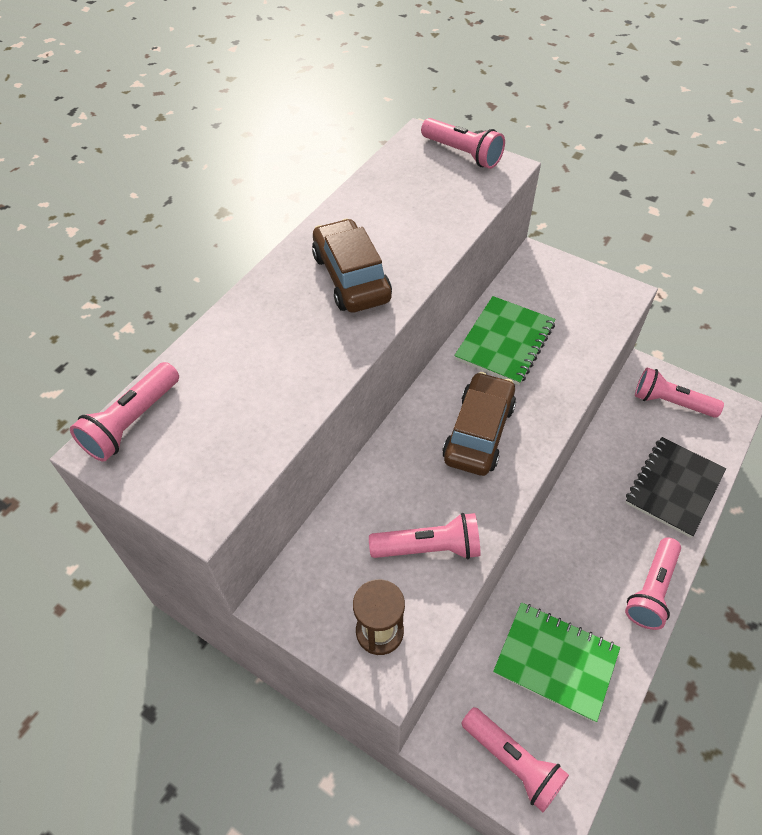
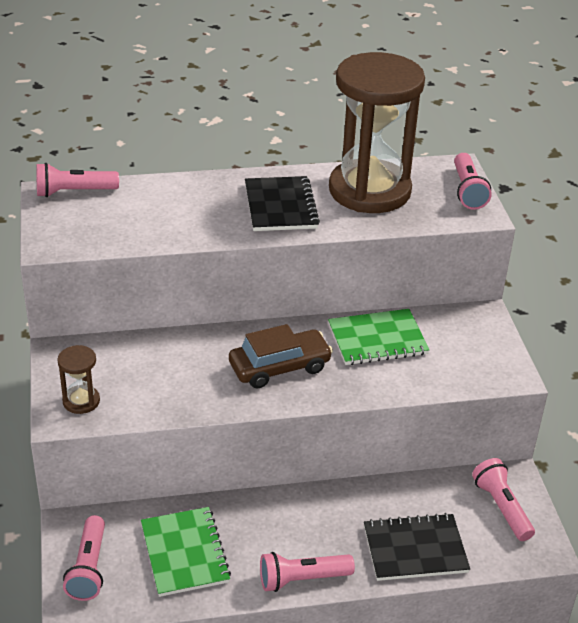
camera: 45 degrees right, 15 degrees down
brown car [312,219,392,313] -> black notebook [245,176,320,231]
pink flashlight [369,513,481,559] -> none
none -> brown hourglass [329,52,425,213]

